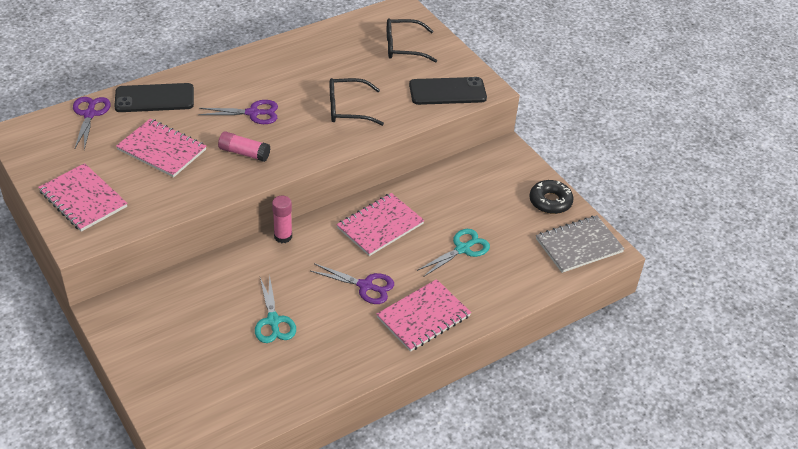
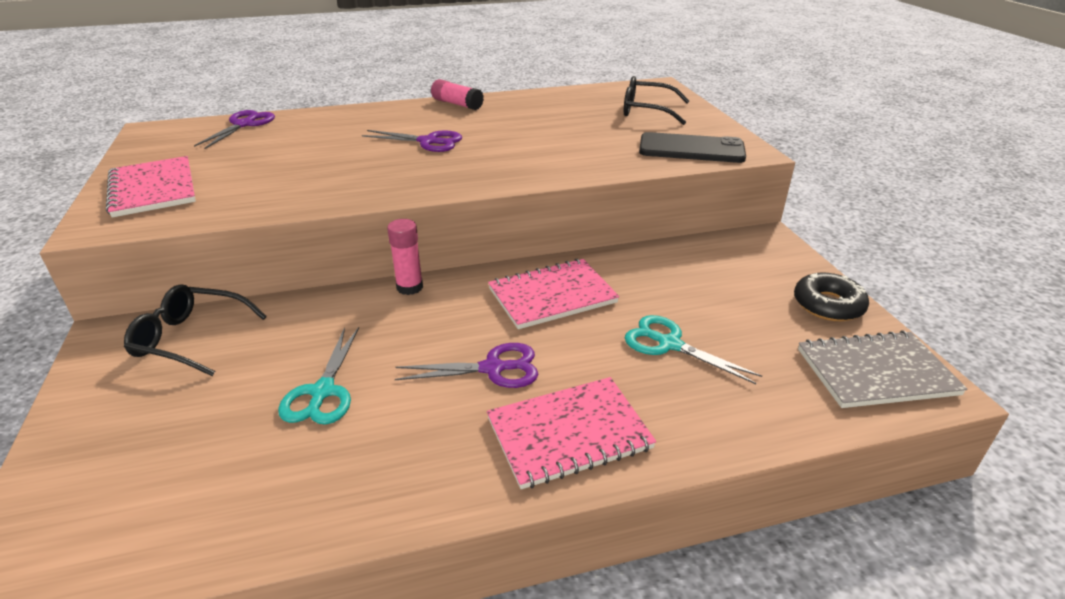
camera: 20 degrees right, 10 degrees down
black phone [114,83,194,112] -> none
pink notebook [116,119,206,178] -> none
pink glue stick [218,131,270,162] -> pink glue stick moved to [431,79,484,110]
purple scissors [311,263,394,304] -> purple scissors turned 45 degrees counterclockwise [395,343,538,388]
black glasses [330,78,384,126] -> black glasses moved to [124,284,267,376]
turquoise scissors [417,229,490,277] -> turquoise scissors turned 120 degrees counterclockwise [625,315,762,384]

